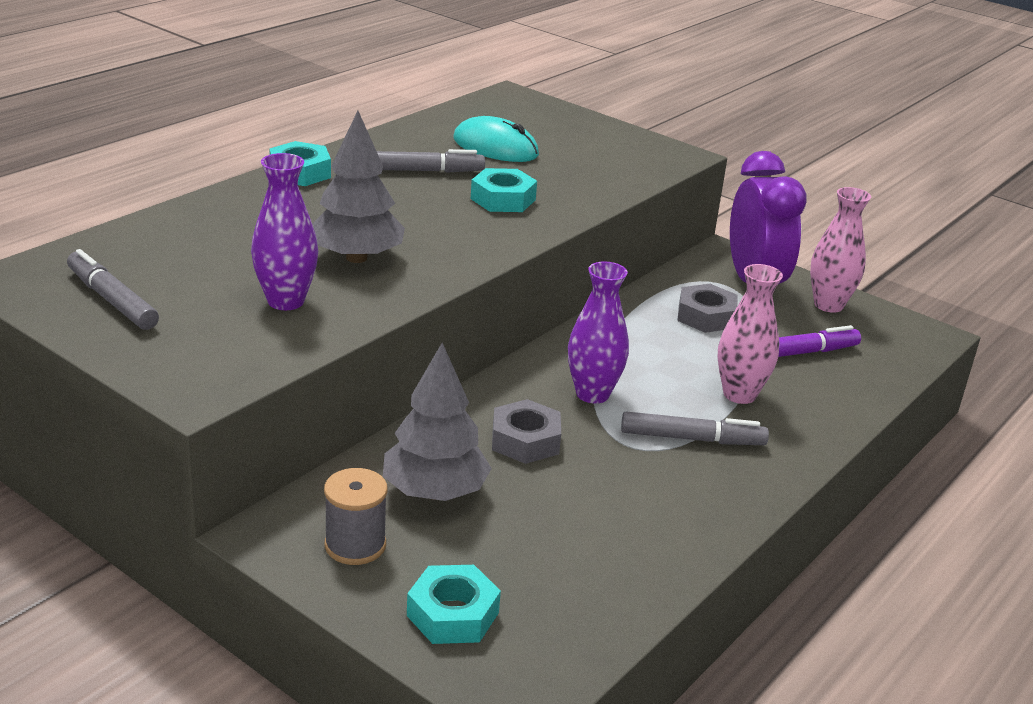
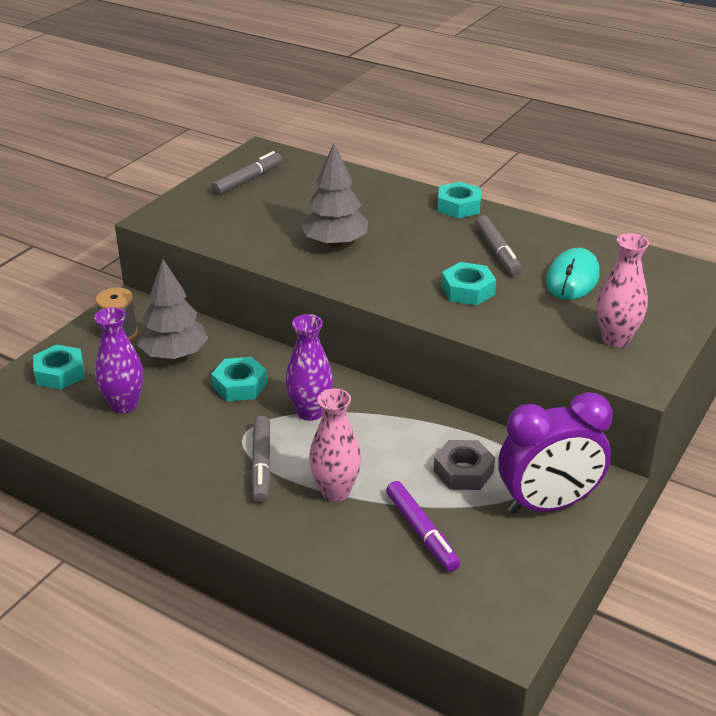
camera: 85 degrees right, 5 degrees up
purple vase [251,153,318,310] -> purple vase moved to [94,308,143,413]
grey nut [492,399,561,464] -> turquoise nut [211,357,267,401]
pink vase [810,187,871,313] -> pink vase moved to [597,233,649,347]

